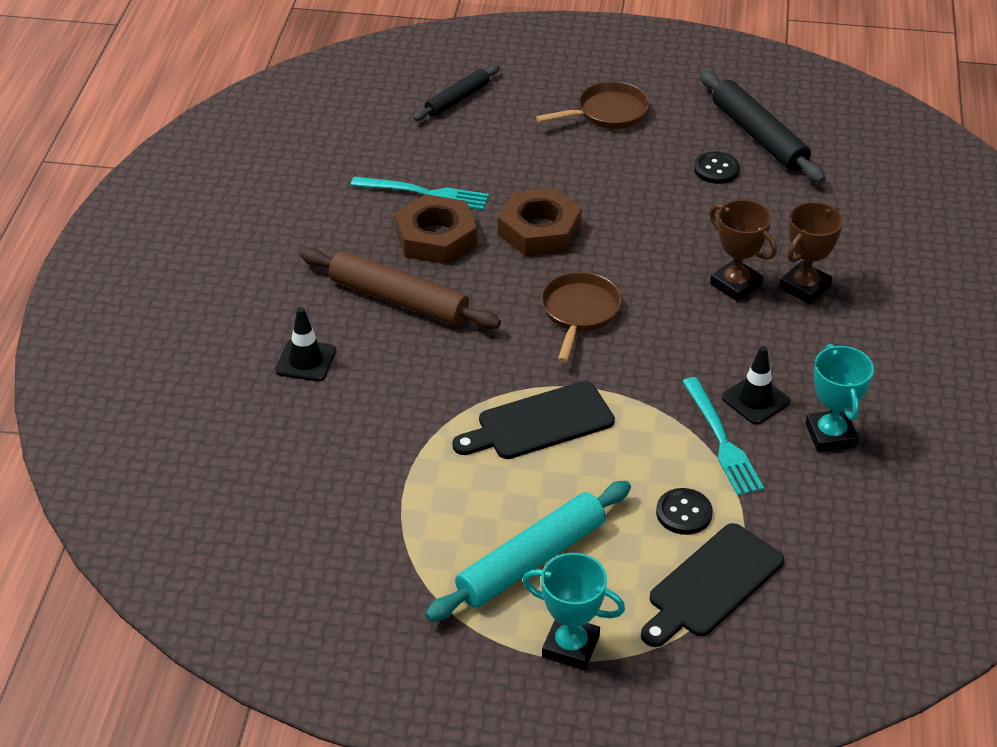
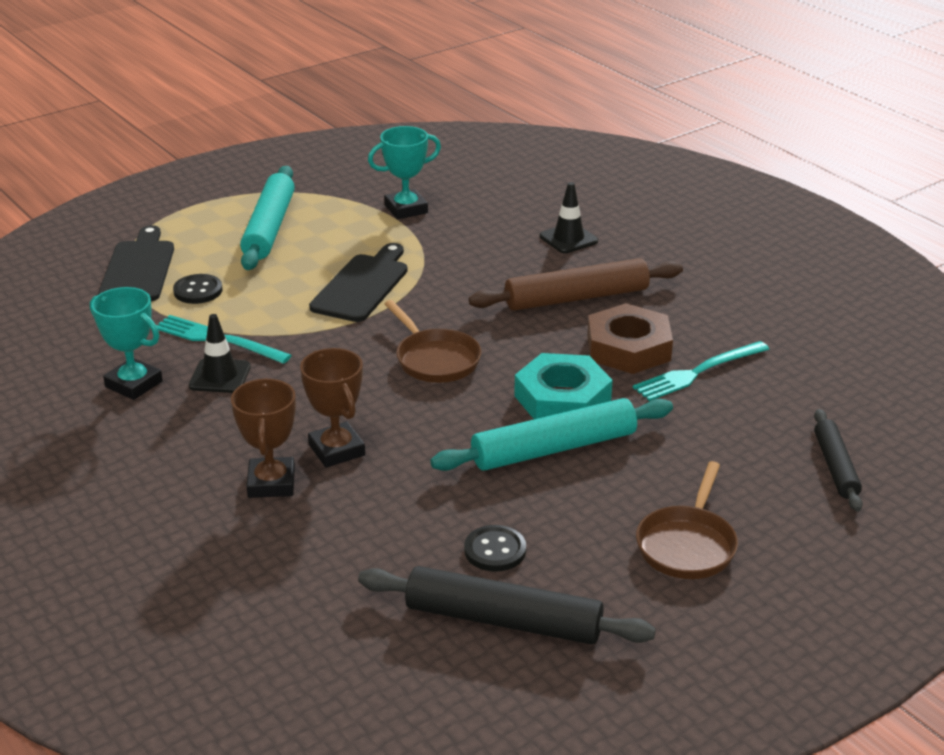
camera: 135 degrees right, 10 degrees down
brown nut [498,188,582,256] -> turquoise nut [514,353,613,419]
turquoise trophy [523,553,625,670] -> turquoise trophy moved to [368,126,441,219]
brown trophy [710,199,777,302] -> brown trophy turned 60 degrees clockwise [300,348,365,468]
none -> turquoise rolling pin [430,398,673,471]

